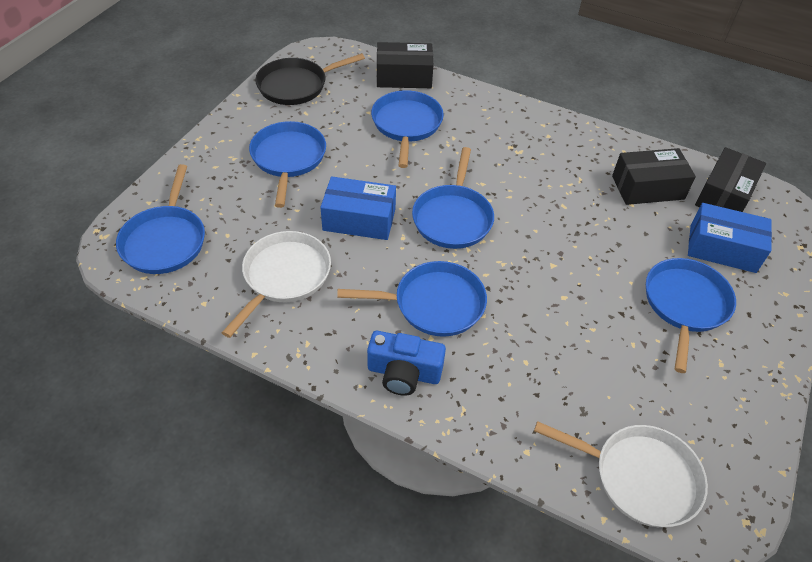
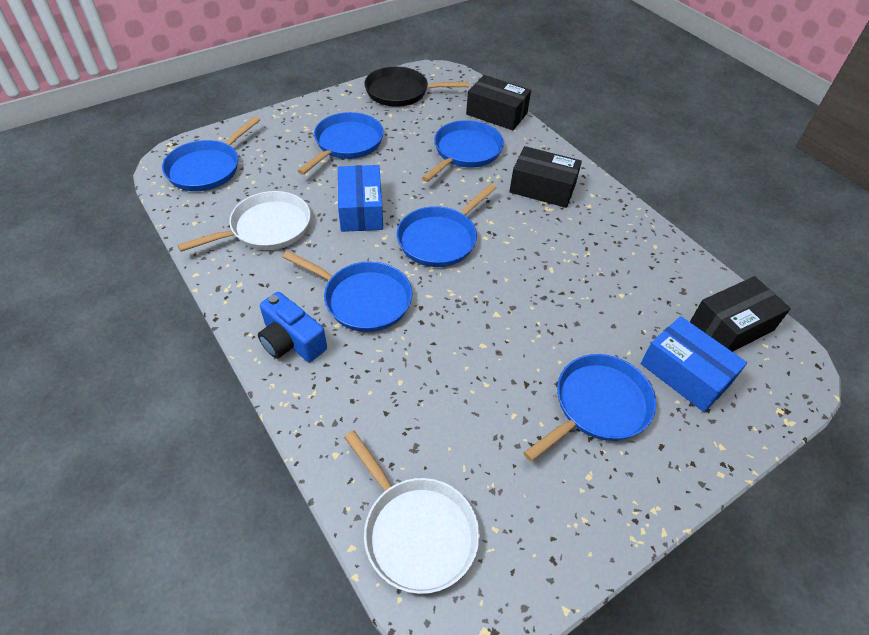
camera: 30 degrees right, 0 degrees up
blue box [320,176,396,240] -> blue box turned 45 degrees clockwise [338,165,383,232]
black box [612,148,696,205] -> black box moved to [509,146,582,208]

